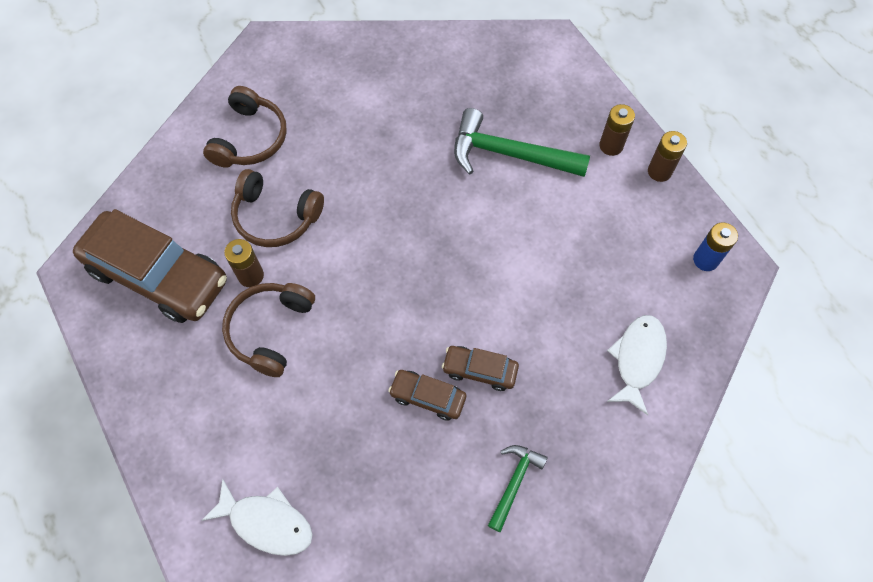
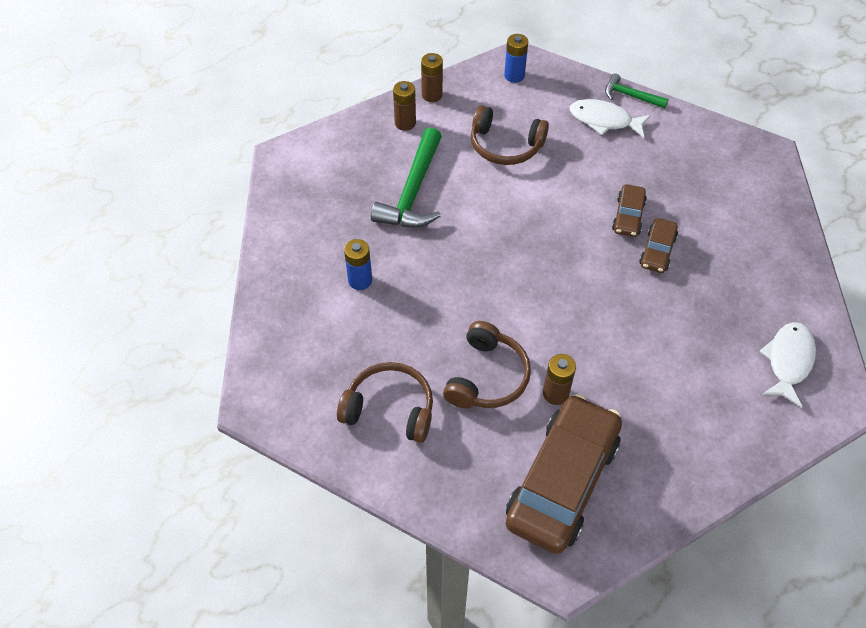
camera: 90 degrees left, 10 degrees down
brown headphones [222,283,315,377] -> brown headphones moved to [471,105,549,165]
green hammer [488,445,548,532] -> green hammer moved to [605,73,668,109]
none -> blue battery [344,239,372,290]

